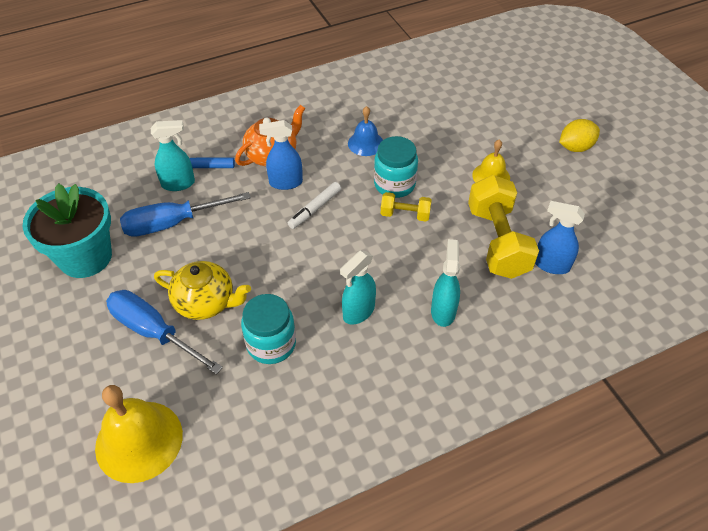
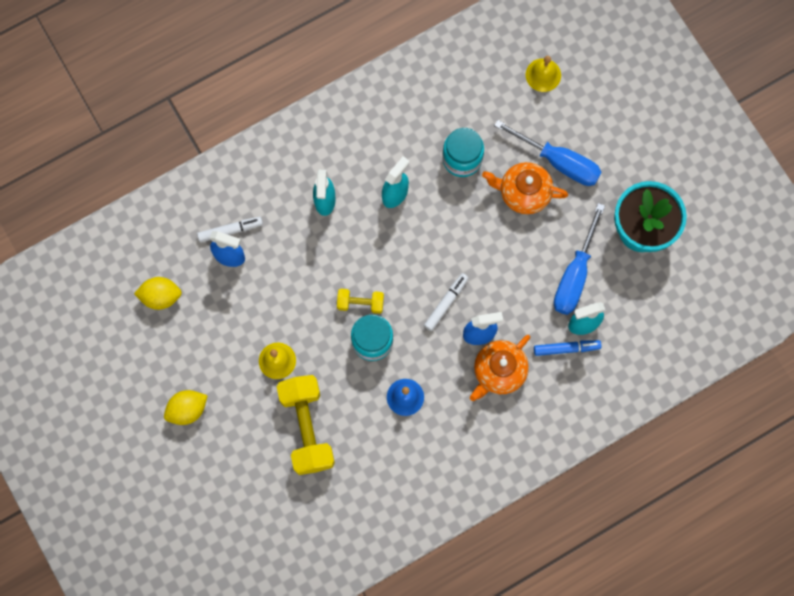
camera: 175 degrees right, 25 degrees up
yellow bell [95,385,183,483] -> yellow bell [526,56,561,92], size x0.58
blue screwdriver [120,192,251,237] -> blue screwdriver turned 135 degrees clockwise [554,203,605,315]
yellow teapot [154,261,251,320] -> orange teapot [482,162,568,214]
yellow dumbbell [468,175,539,279] -> yellow dumbbell moved to [277,375,335,475]
none -> yellow lemon [134,277,182,310]
none -> white marker [197,217,263,242]

